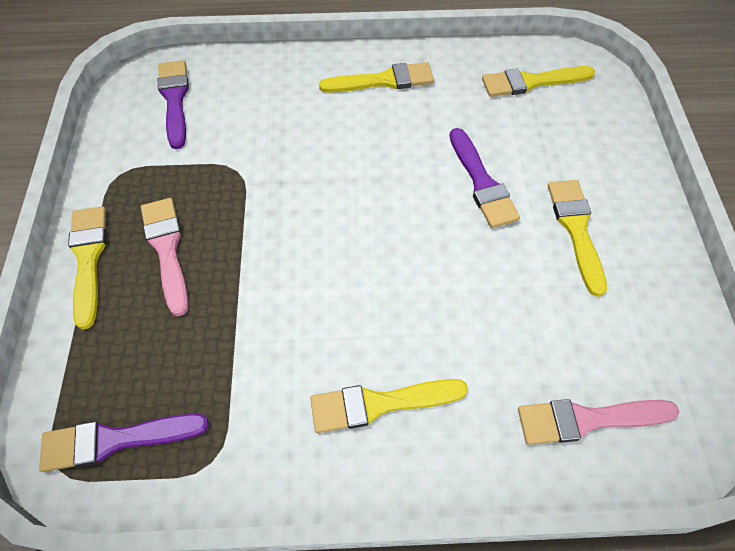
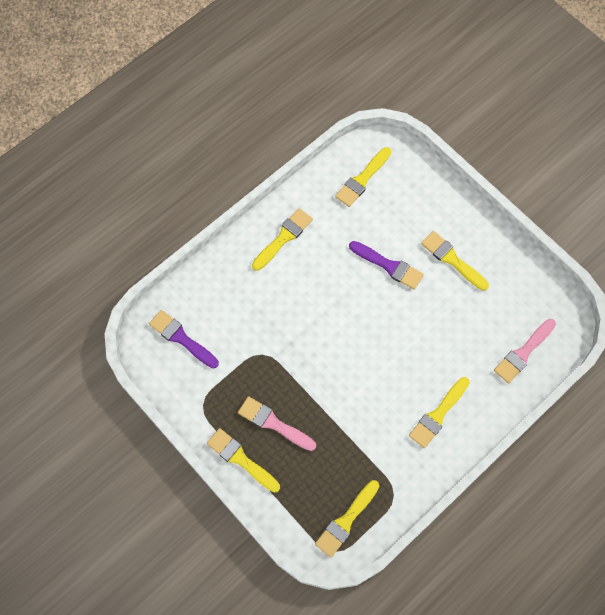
camera: 40 degrees left, 10 degrees up
purple brush [39,414,209,472] -> yellow brush [315,480,379,558]

